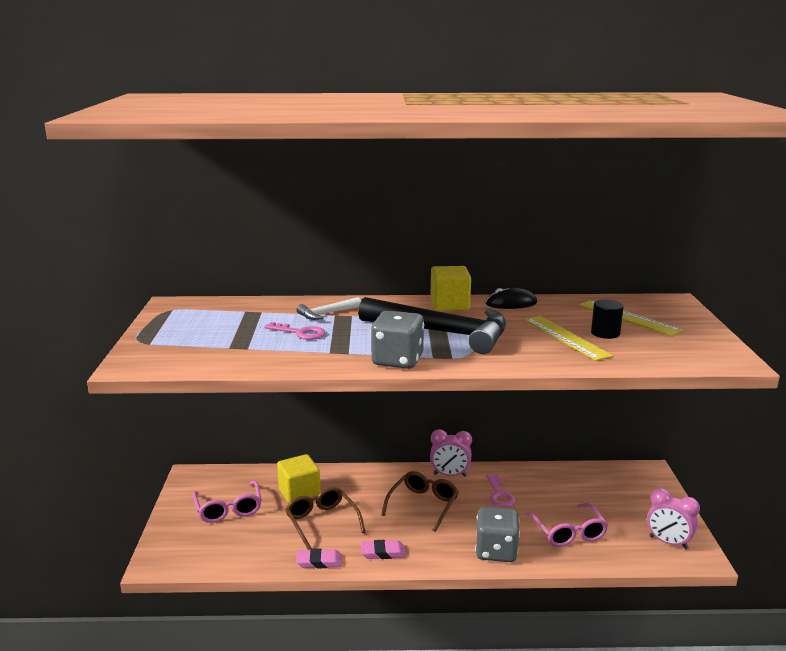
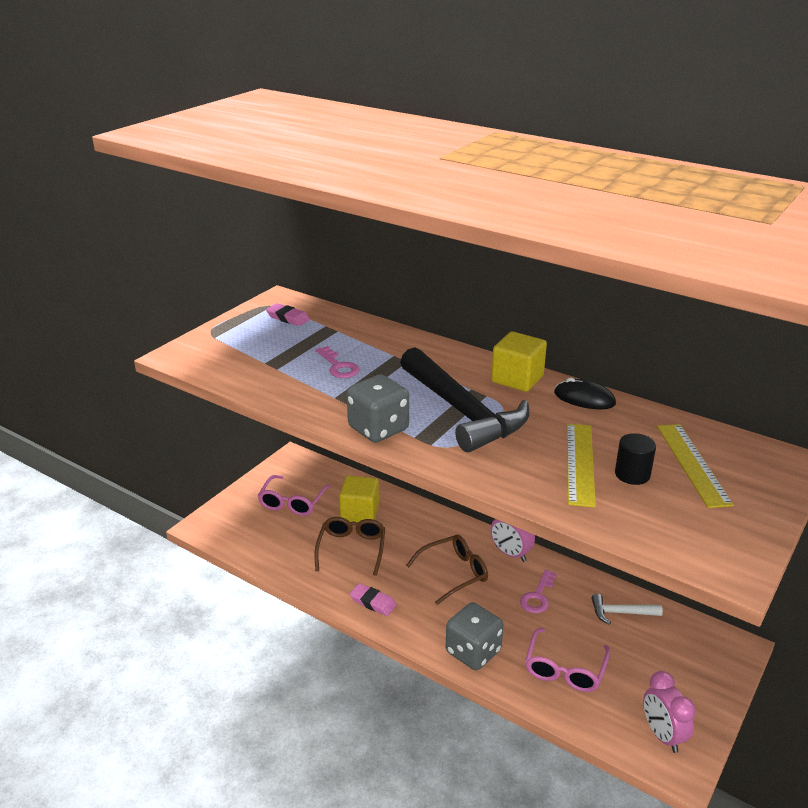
camera: 35 degrees right, 10 degrees up
pink eraser [296,548,342,568] -> pink eraser moved to [266,303,310,326]
white hammer [297,297,361,320] -> white hammer moved to [592,594,663,625]

